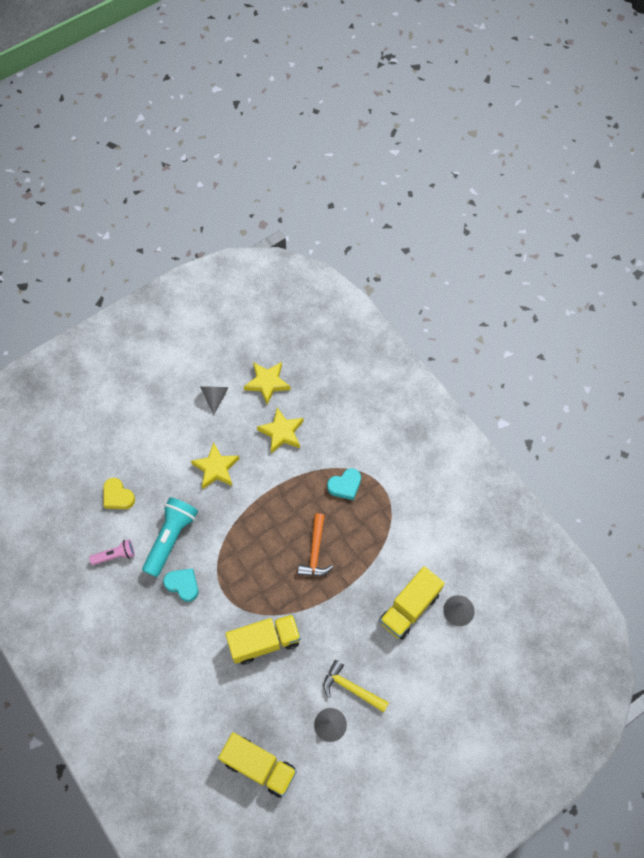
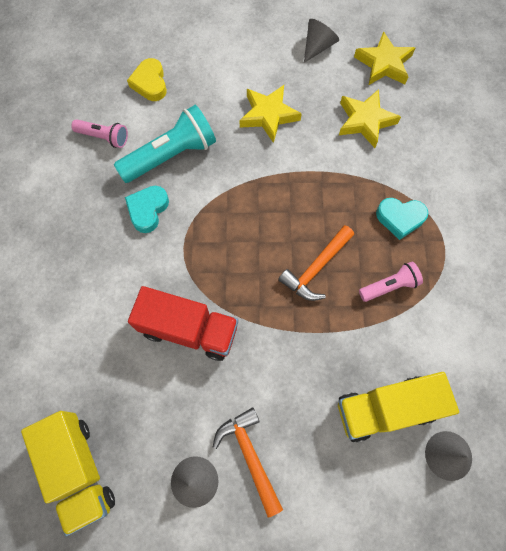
camera: 35 degrees right, 5 degrees up
turquoise heart [163,568,198,602] -> turquoise heart turned 135 degrees counterclockwise [125,186,169,233]
yellow truck [225,614,301,664] -> red truck [128,286,238,361]
yellow hammer [323,660,389,713] -> orange hammer [213,407,283,517]
none -> pink flashlight [359,262,423,302]

